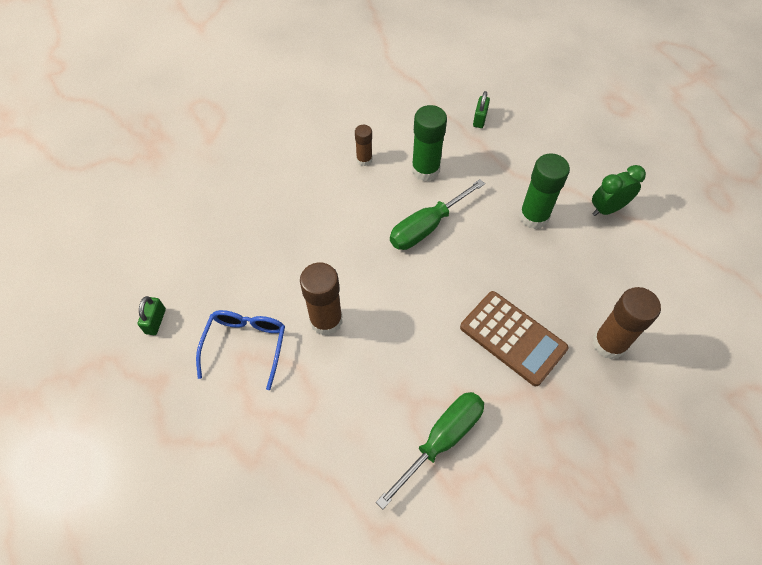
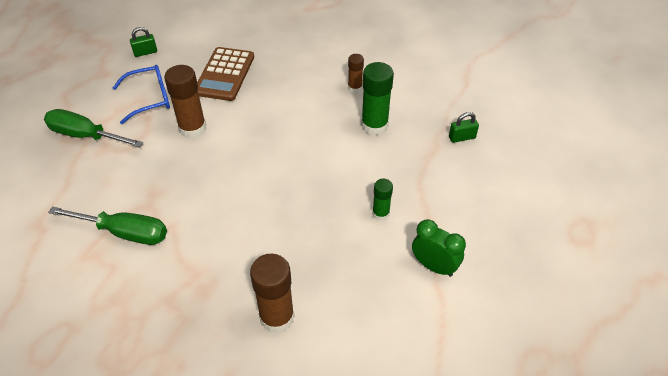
camera: 60 degrees right, 10 degrees down
green screwdriver [390,179,485,250] -> green screwdriver moved to [44,109,143,148]
brown calculator [460,291,569,386] -> brown calculator moved to [197,47,254,101]
green glue stick [519,153,570,229] -> green glue stick [372,178,393,221], size x0.57

